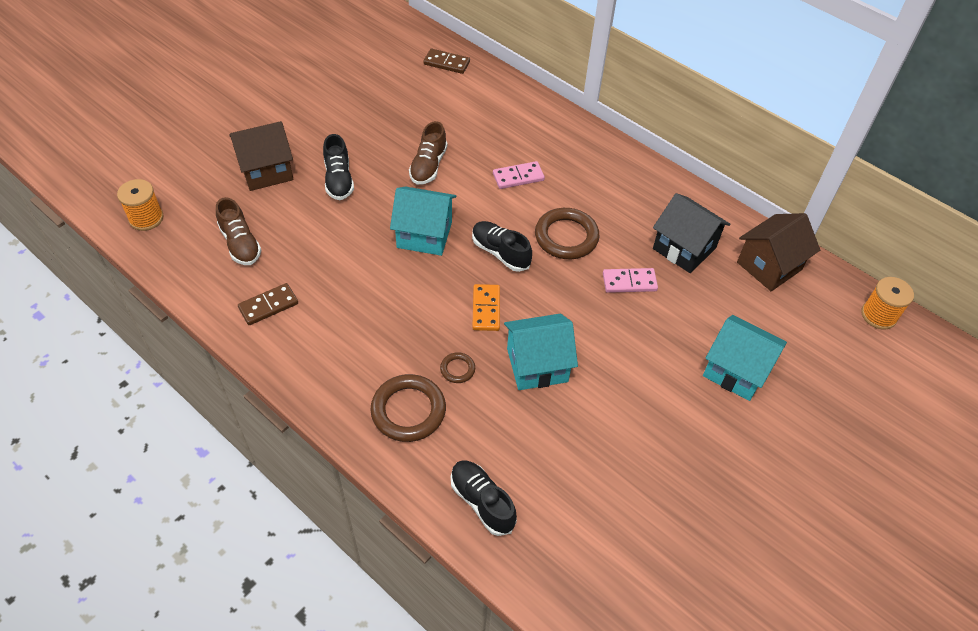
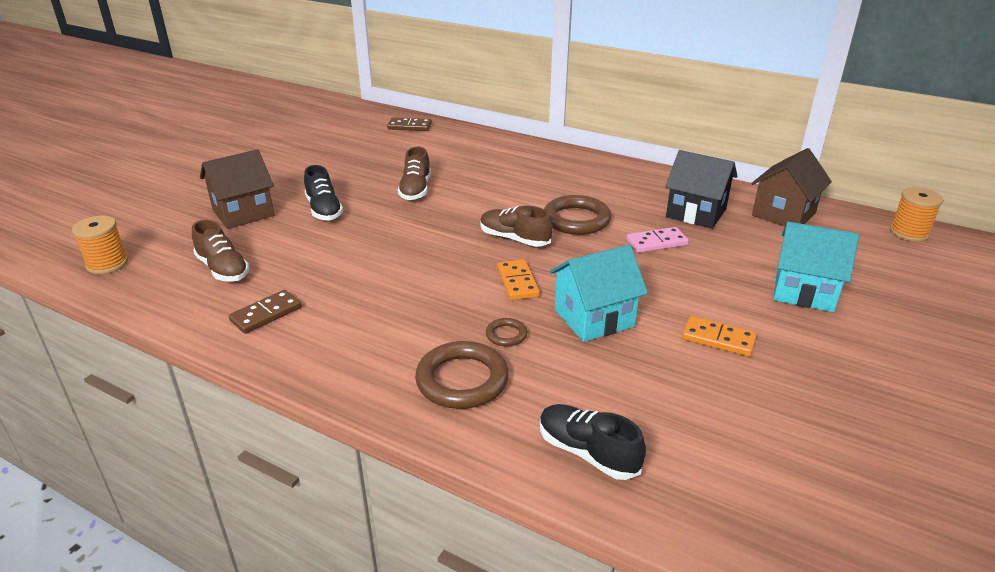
camera: 10 degrees left, 20 degrees down
turquoise house [390,187,456,256] -> none
black shoe [472,221,532,272] -> brown shoe [480,206,553,247]
pink domino [493,161,545,189] -> none
none -> orange domino [682,316,757,356]

